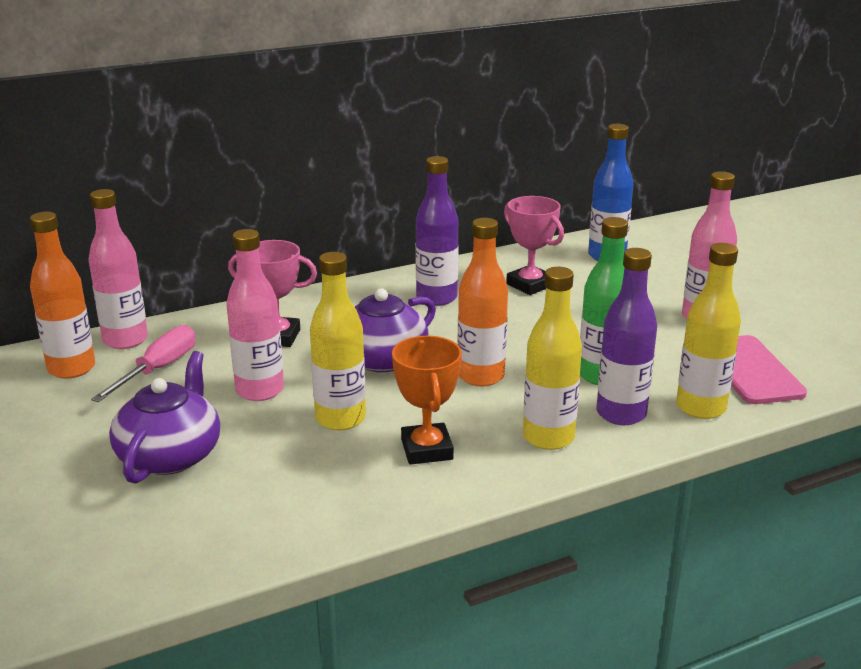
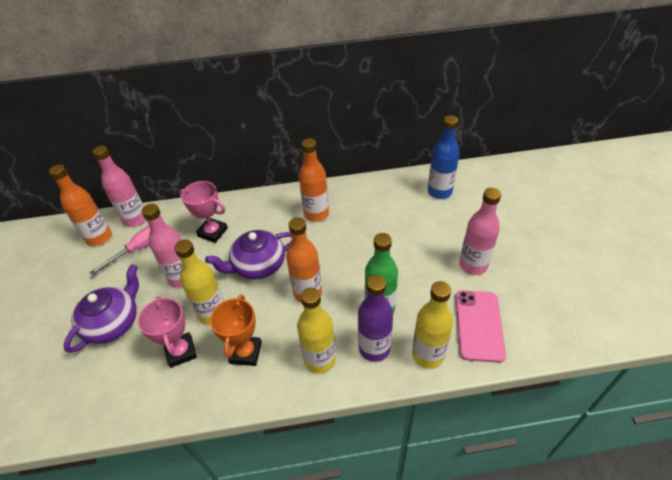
camera: 20 degrees right, 20 degrees up
purple bottle [415,156,459,306] -> orange bottle [299,138,329,222]
pink trophy [504,196,564,295] -> pink trophy moved to [138,296,197,368]

